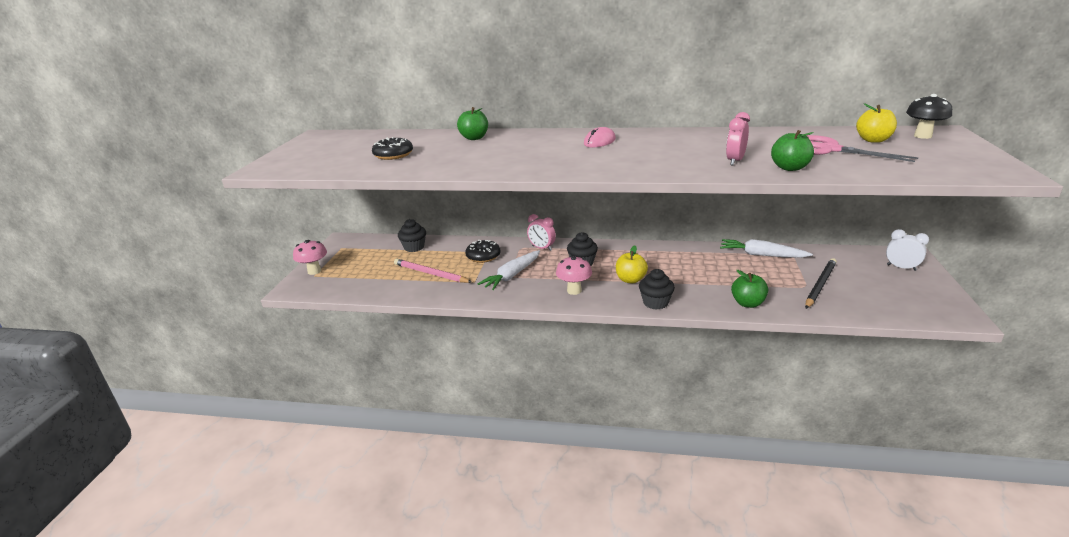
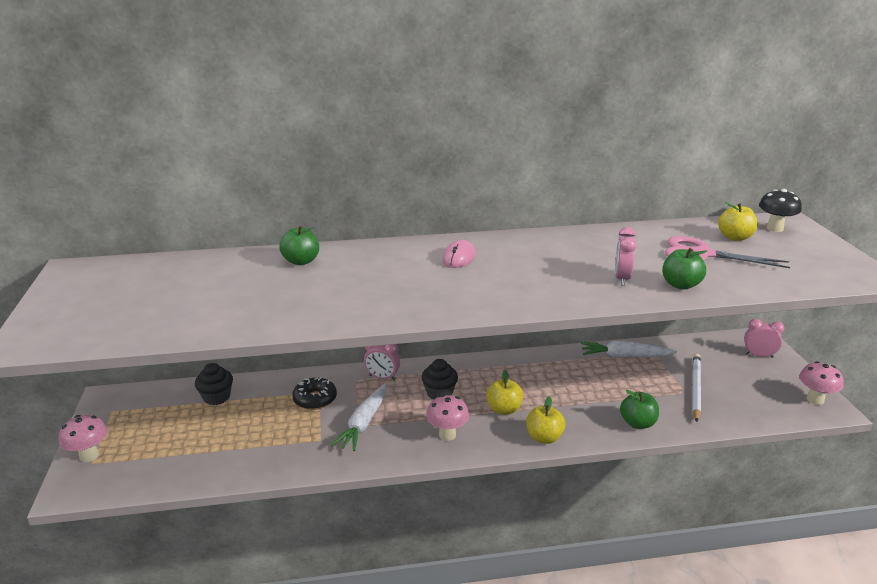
camera: 20 degrees left, 0 degrees up
black donut [372,137,413,160] -> none
pink pencil [394,259,472,283] -> none
black cupcake [639,269,675,310] -> yellow apple [526,396,566,444]
black pencil [805,258,837,309] -> white pencil [693,354,701,422]
white clock [886,229,929,271] -> pink clock [744,319,784,358]
none -> pink mushroom [799,361,844,405]

